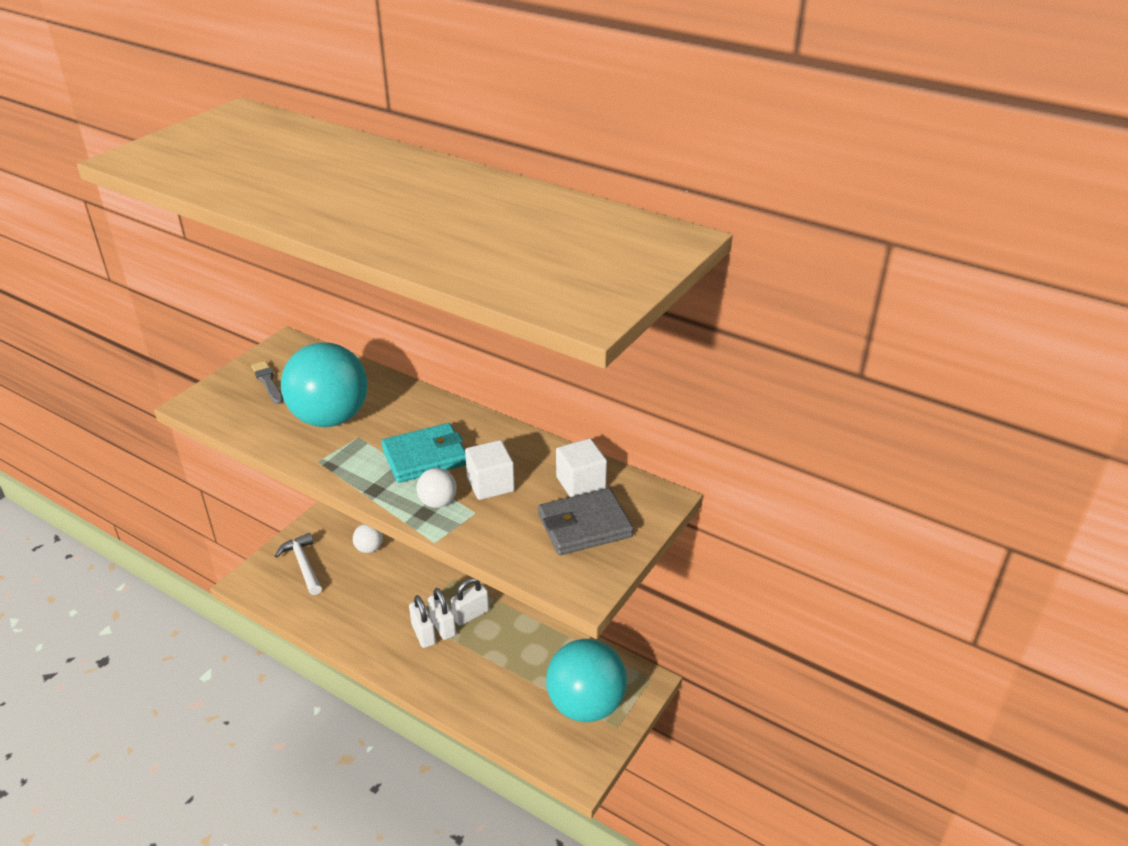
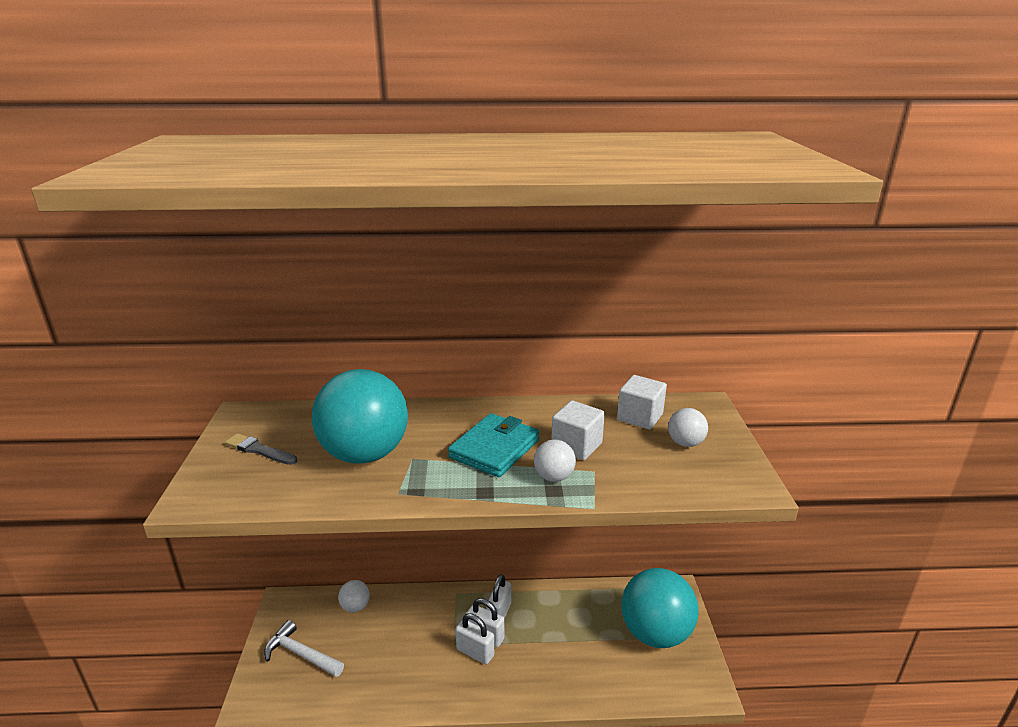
camera: 35 degrees left, 10 degrees down
grey wallet [538,488,634,555] -> white ball [668,408,708,447]

